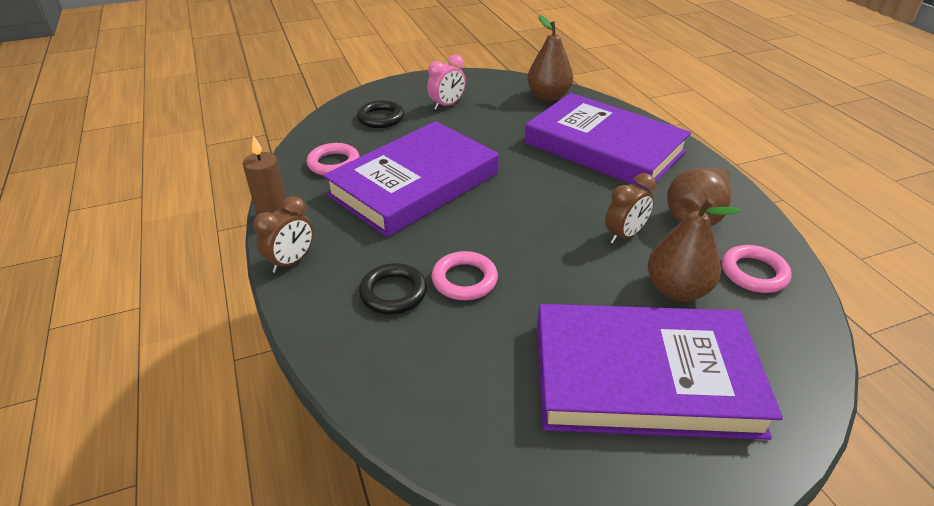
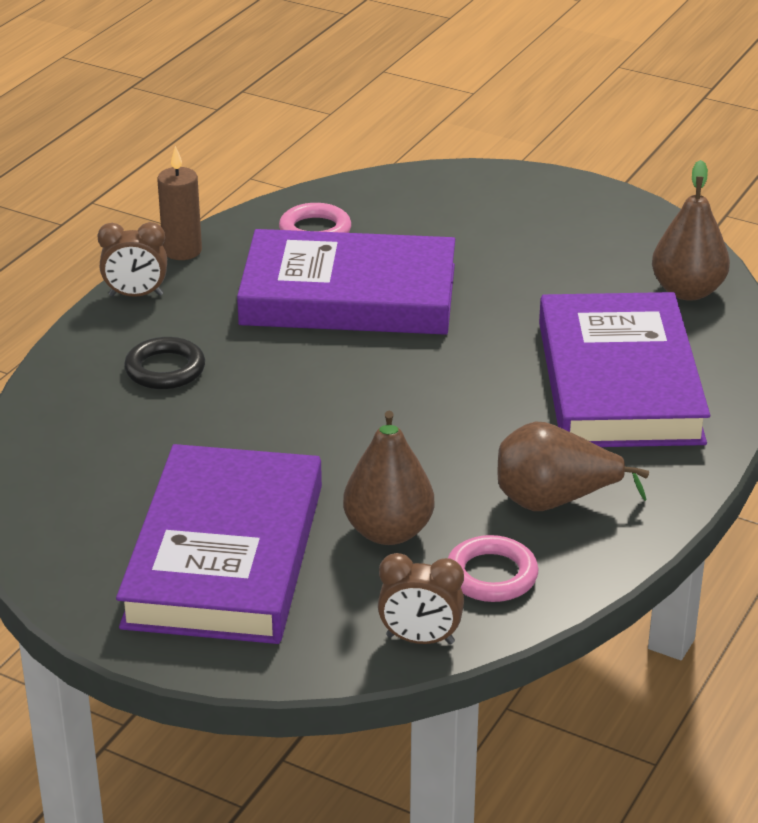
camera: 50 degrees right, 5 degrees down
black ring [357,100,404,128] -> none
pink clock [427,55,466,110] -> none
pink ring [431,251,498,300] -> none
purple book [537,304,783,440] -> purple book turned 45 degrees clockwise [116,444,322,644]
brown clock [605,173,656,244] -> brown clock moved to [378,553,464,644]

